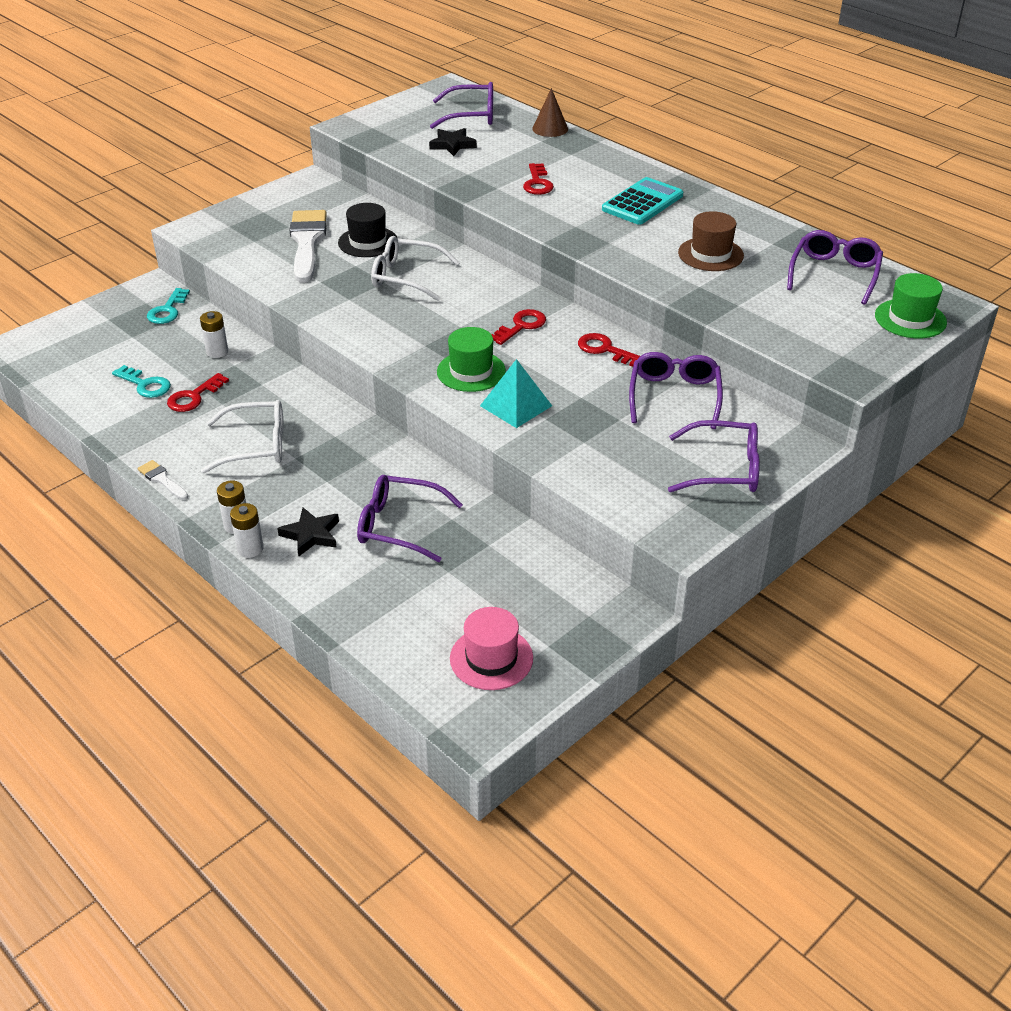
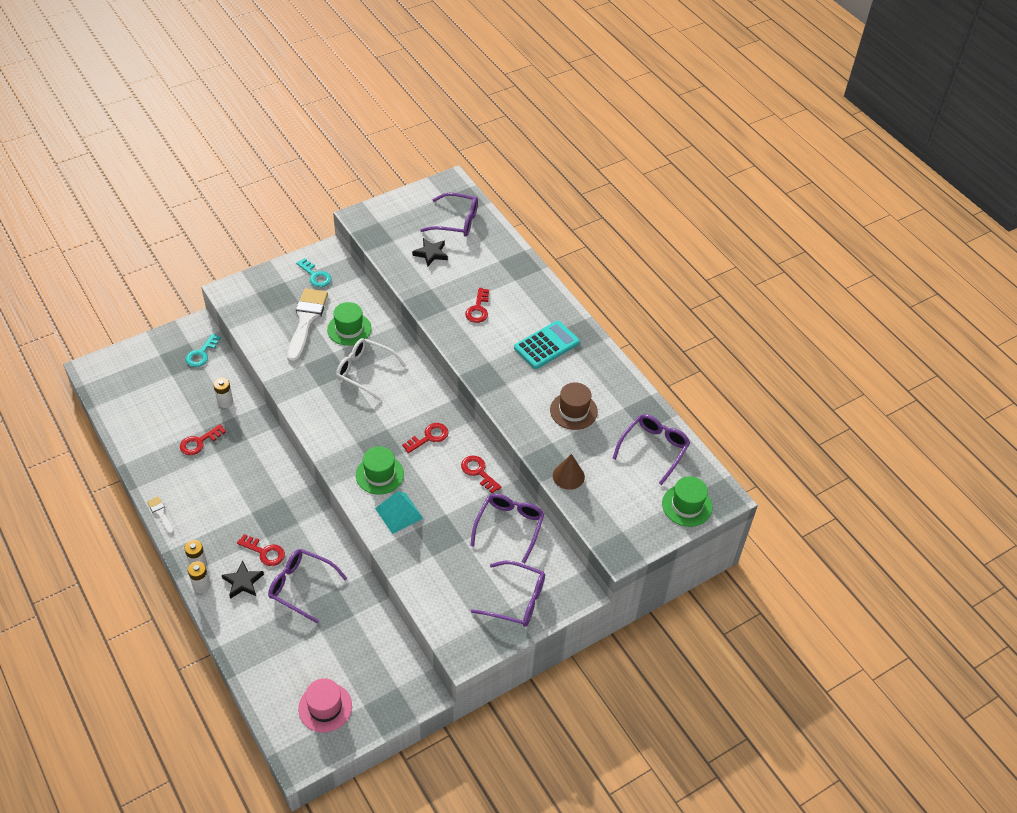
camera: 10 degrees right, 10 degrees up
turquoise key [112,365,171,398] -> turquoise key moved to [296,258,331,287]
white glasses [201,400,284,473] -> none
black hat [338,203,397,257] -> green hat [327,302,372,346]
brown cone [532,88,568,137] -> brown cone moved to [553,454,585,490]
none -> red key [237,534,285,566]

